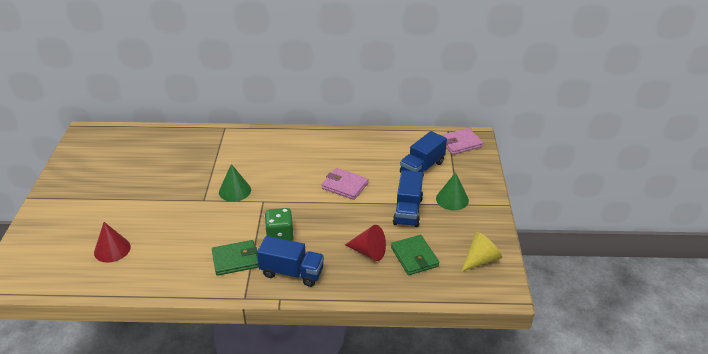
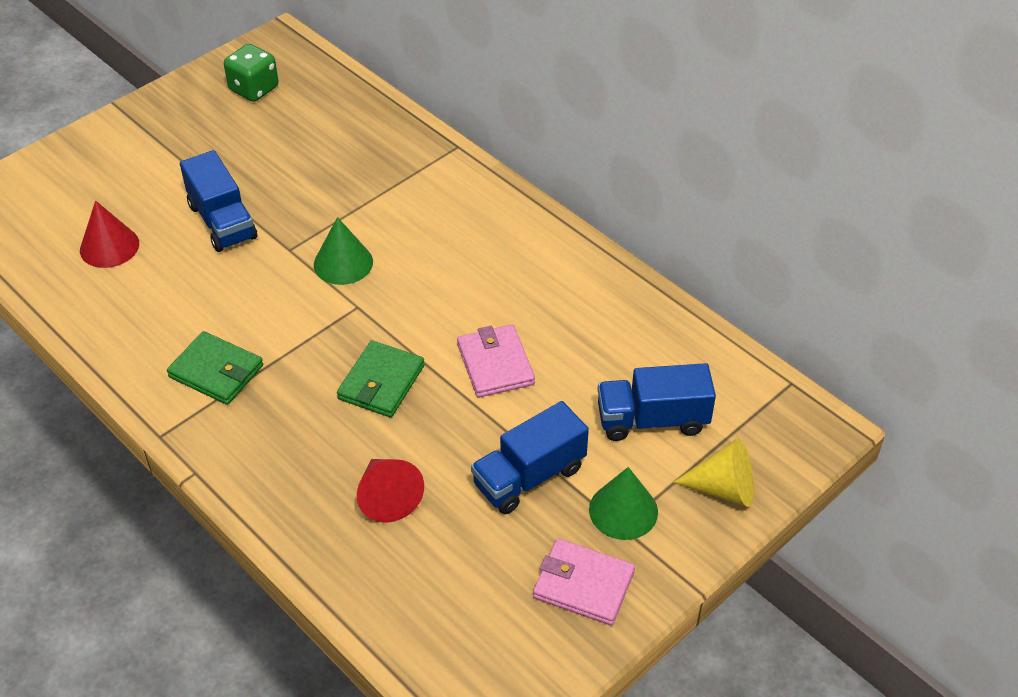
camera: 45 degrees right, 10 degrees up
blue truck [257,236,324,287] -> blue truck moved to [180,150,257,252]
green dice [265,208,294,241] -> green dice moved to [224,44,278,102]
green wallet [391,235,439,275] -> green wallet moved to [337,340,425,417]
pink wallet [441,128,483,155] -> pink wallet moved to [533,539,635,625]
yellow cone [461,232,502,272] -> yellow cone moved to [673,438,754,507]

